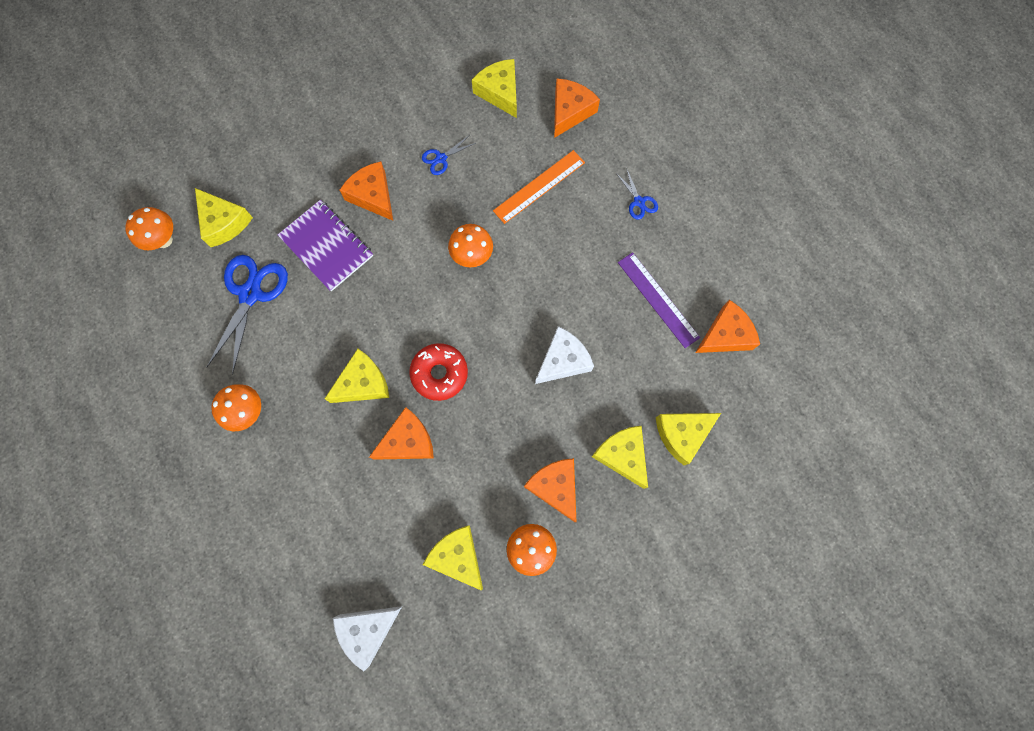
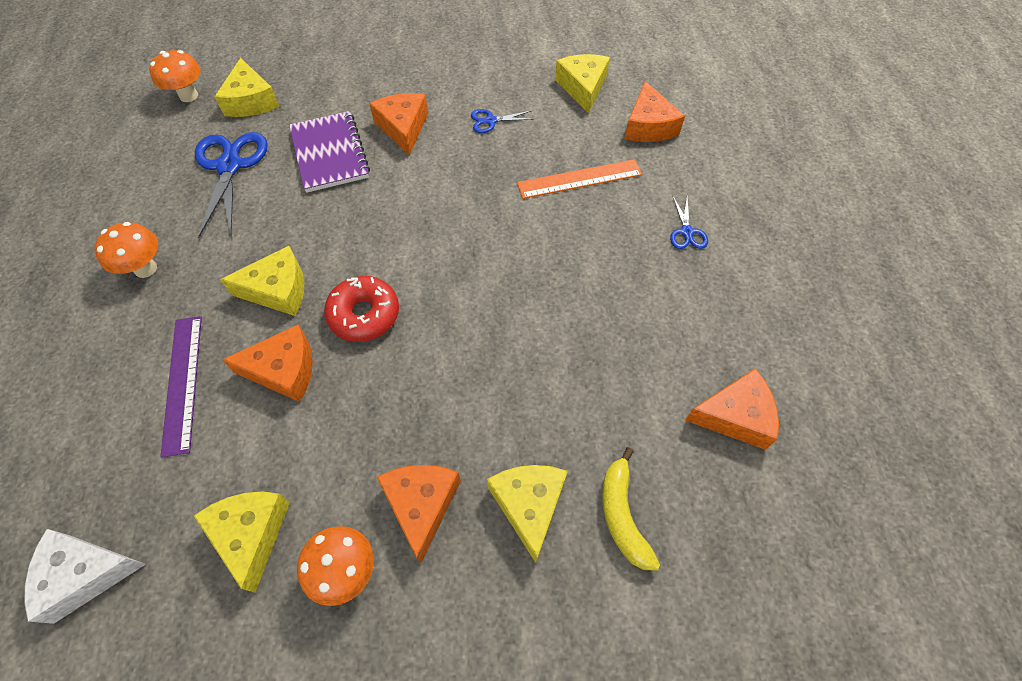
camera: 25 degrees right, 15 degrees down
blue scissors [207,255,288,375] -> blue scissors turned 45 degrees counterclockwise [195,132,268,238]
orange mushroom [448,224,493,268] -> none
white cheese [535,326,594,384] -> none
orange cheese [554,78,600,138] -> orange cheese turned 120 degrees clockwise [624,81,685,142]
purple ruler [618,252,700,348] -> purple ruler moved to [160,316,202,458]
yellow cheese [656,413,721,465] -> yellow banana [602,447,660,571]

